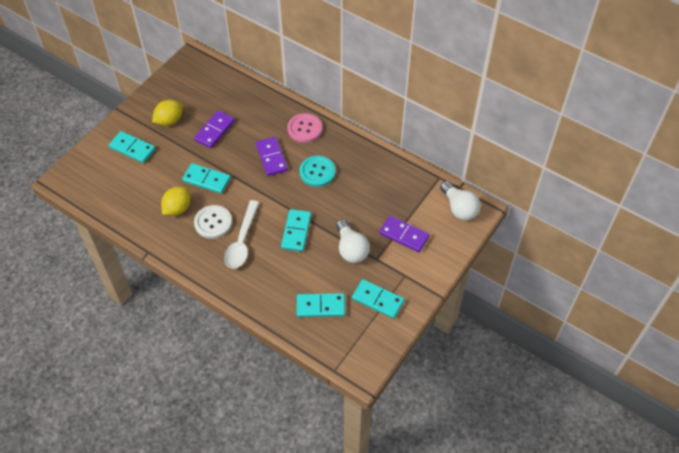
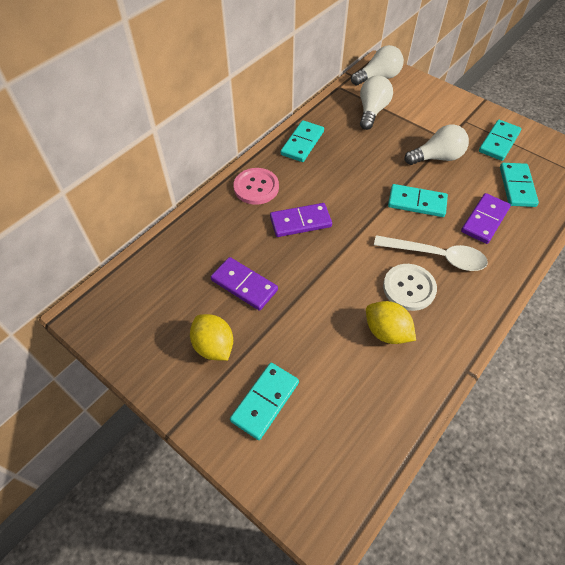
camera: 85 degrees left, 0 degrees up
turquoise domino [182,163,231,194] -> turquoise domino moved to [281,120,324,162]
turquoise button [299,156,336,187] -> none
purple domino [379,216,430,252] -> purple domino moved to [461,193,511,244]
none -> white light bulb [360,75,393,130]

